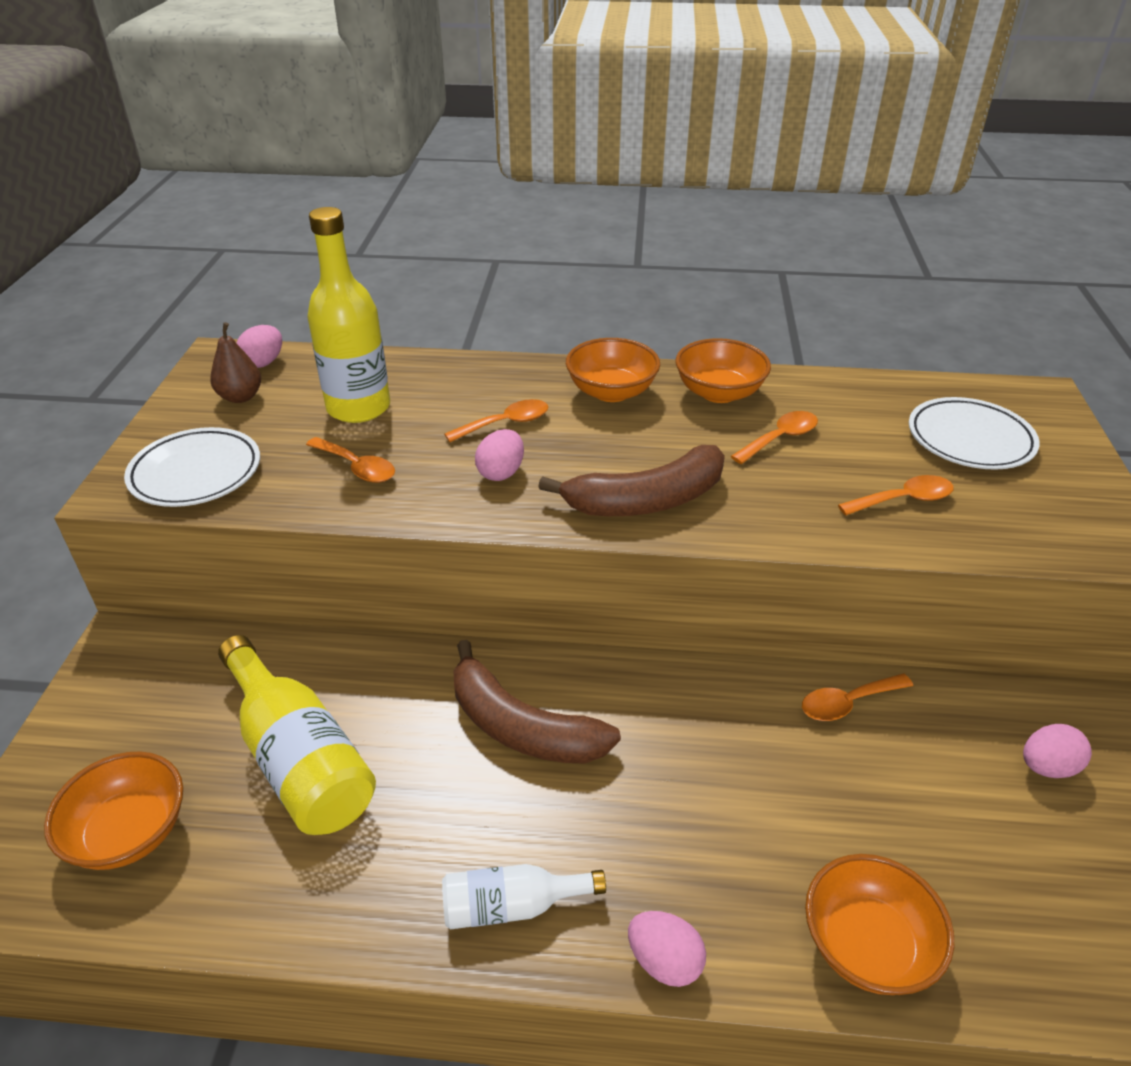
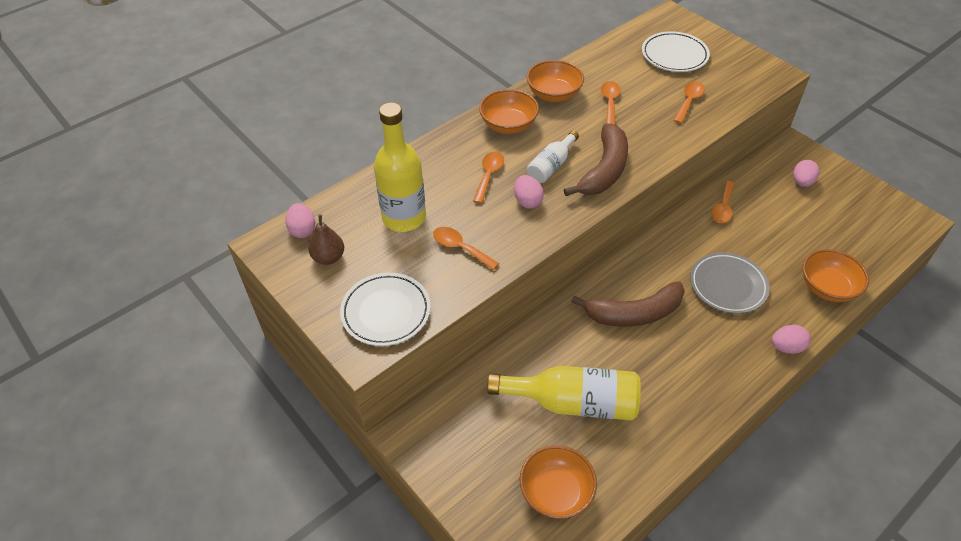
camera: 45 degrees left, 10 degrees up
orange spoon [306,437,395,483] -> orange spoon turned 135 degrees counterclockwise [433,227,499,270]
white bottle [442,864,606,930] -> white bottle moved to [527,131,579,183]
none -> grey plate [690,252,769,314]

